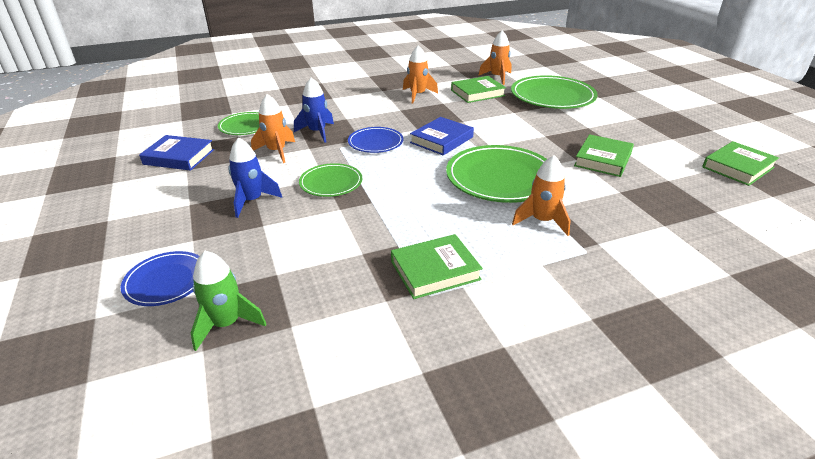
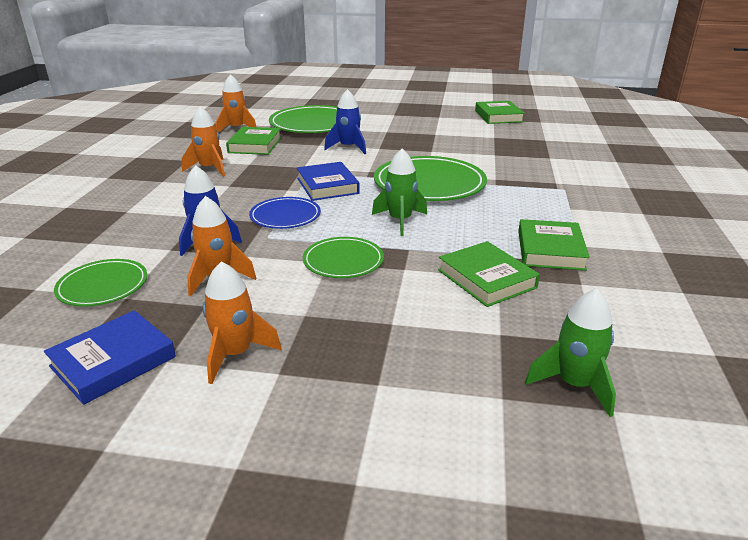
camera: 60 degrees left, 5 degrees down
blue plate [121,251,199,306] -> none
blue rocket [228,138,282,218] -> blue rocket moved to [324,89,366,154]
orange rocket [512,155,571,236] -> orange rocket moved to [203,261,282,384]
green book [574,134,634,177] -> green book moved to [438,241,540,307]
none -> green rocket [372,149,427,236]

